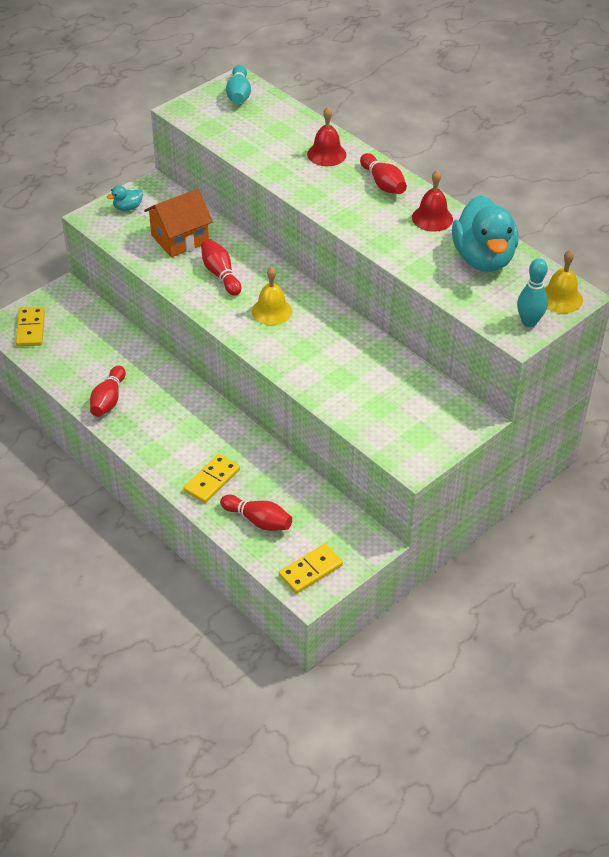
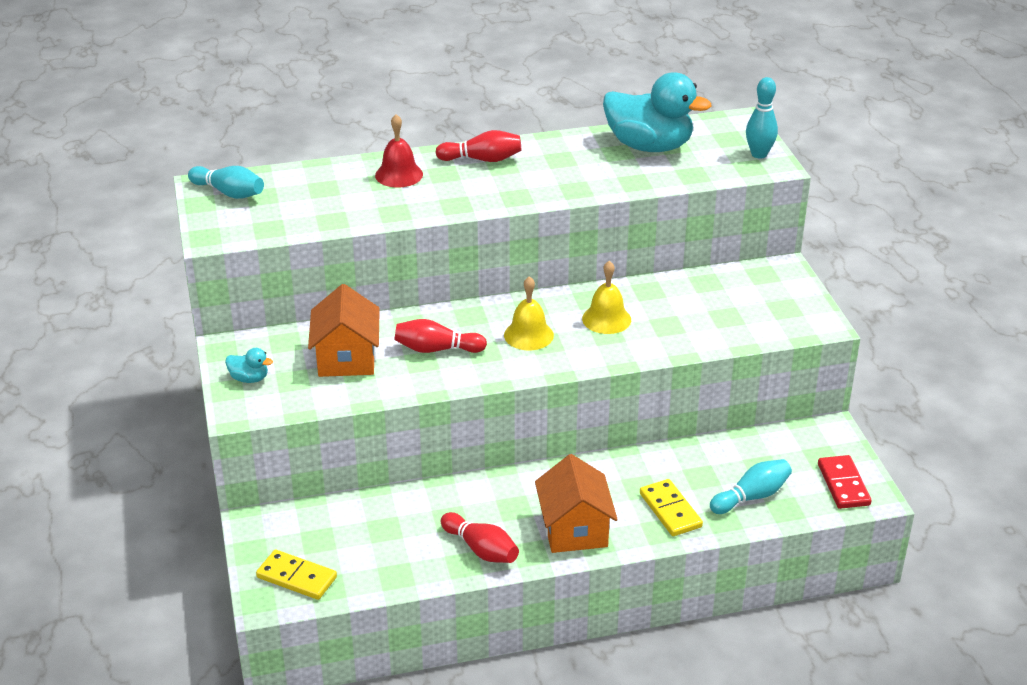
camera: 60 degrees left, 10 degrees down
turquoise duck [107,185,143,211] -> turquoise duck turned 75 degrees counterclockwise [225,348,273,383]
red bowling pin [220,494,292,531] -> turquoise bowling pin [710,459,792,514]
yellow domino [279,544,343,594] -> red domino [818,455,871,509]
red bell [412,170,453,232] -> none
yellow bell [545,250,583,313] -> yellow bell moved to [582,261,631,334]
none -> orange house [535,454,618,553]

